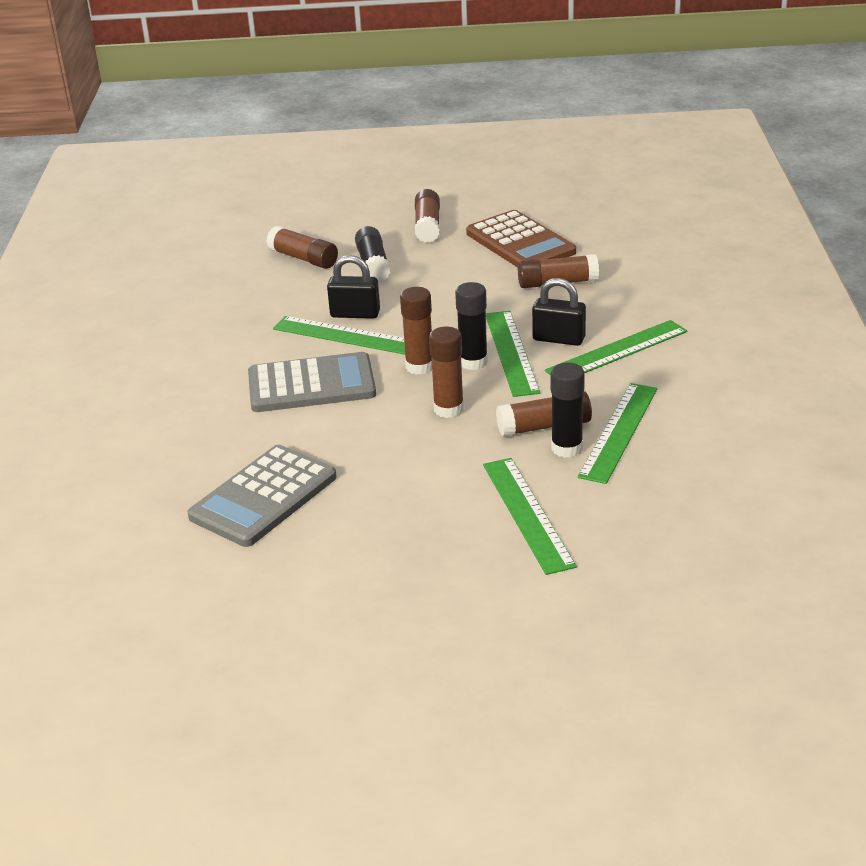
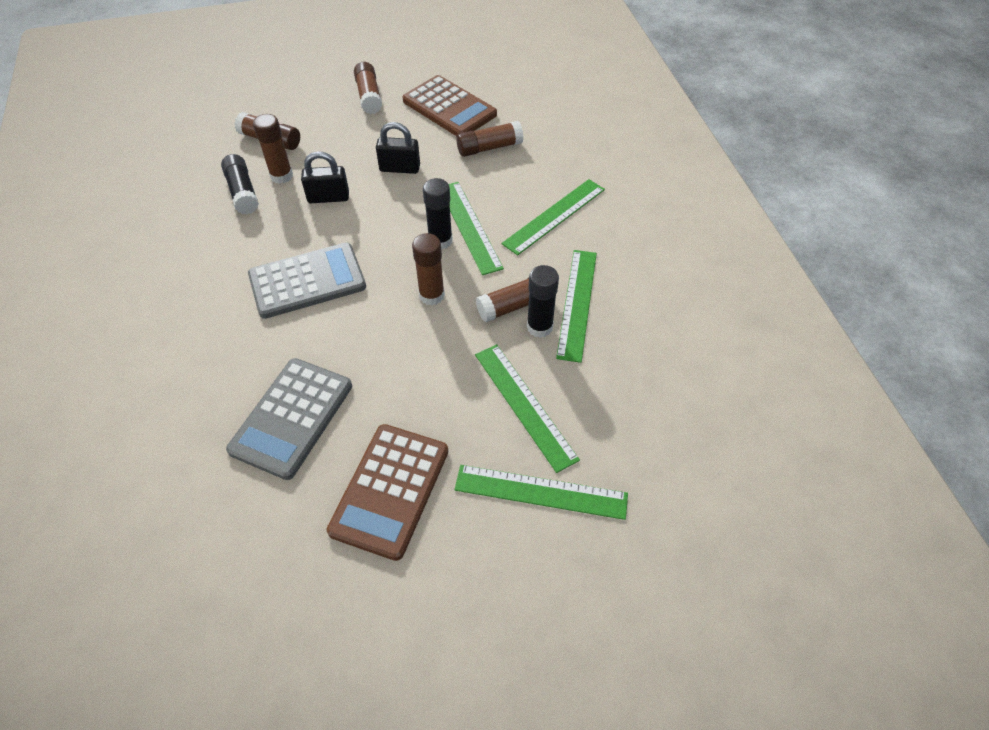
camera: 15 degrees left, 20 degrees up
green ruler [273,316,405,355] -> green ruler moved to [454,465,628,520]
black glue stick [355,226,390,282] -> black glue stick moved to [221,154,259,214]
brown glue stick [400,287,432,375] -> brown glue stick moved to [253,114,293,184]
black padlock [532,278,586,346] -> black padlock moved to [376,122,420,174]
none -> brown calculator [327,424,448,561]

